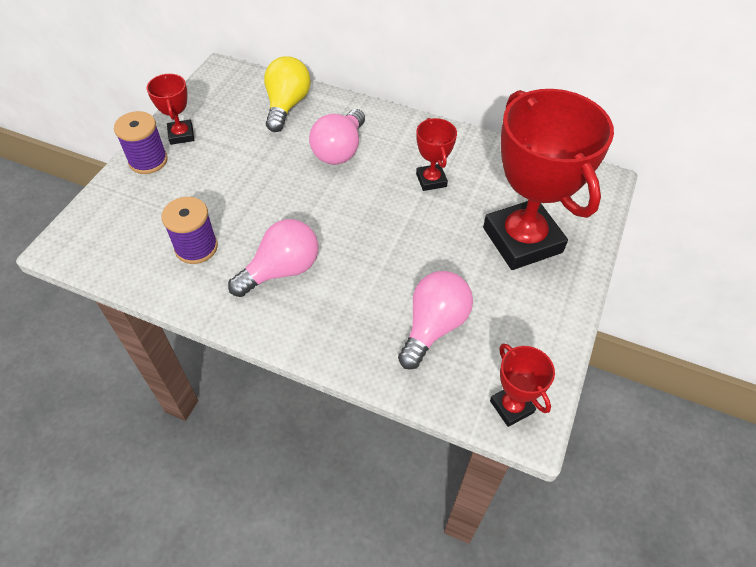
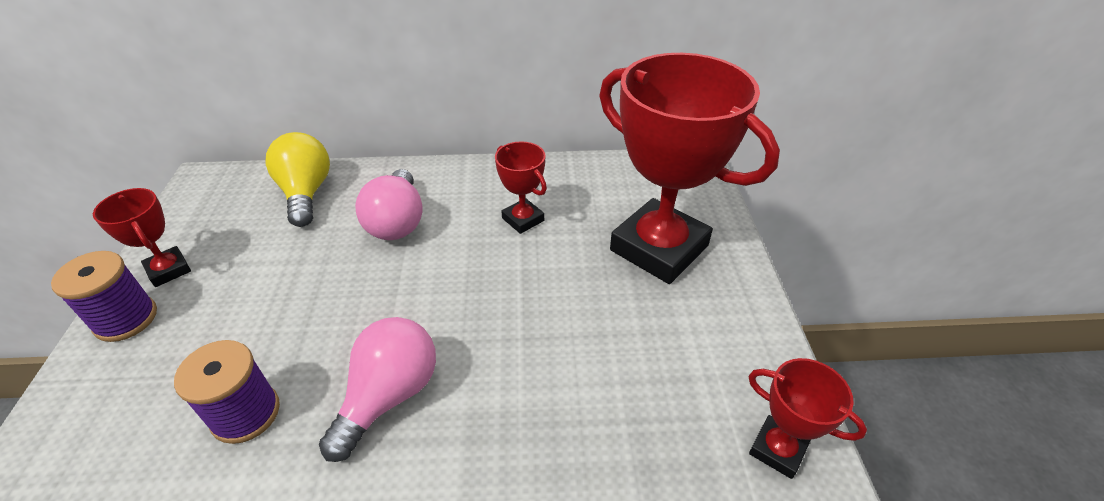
camera: 25 degrees left, 10 degrees down
pink light bulb [398,271,473,369] -> none

